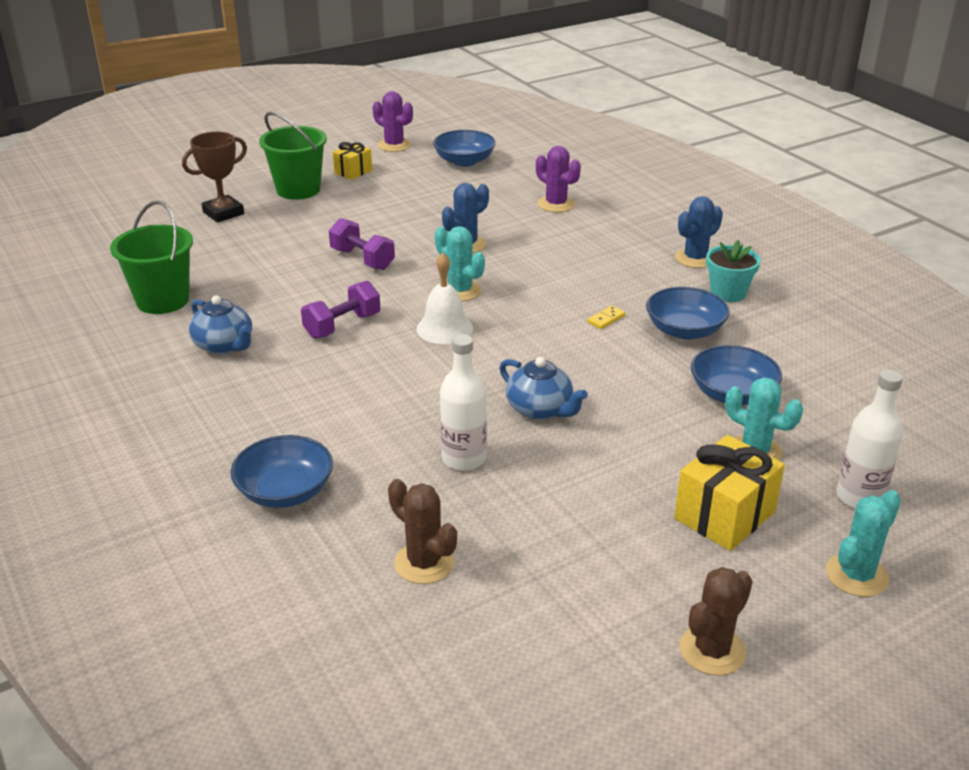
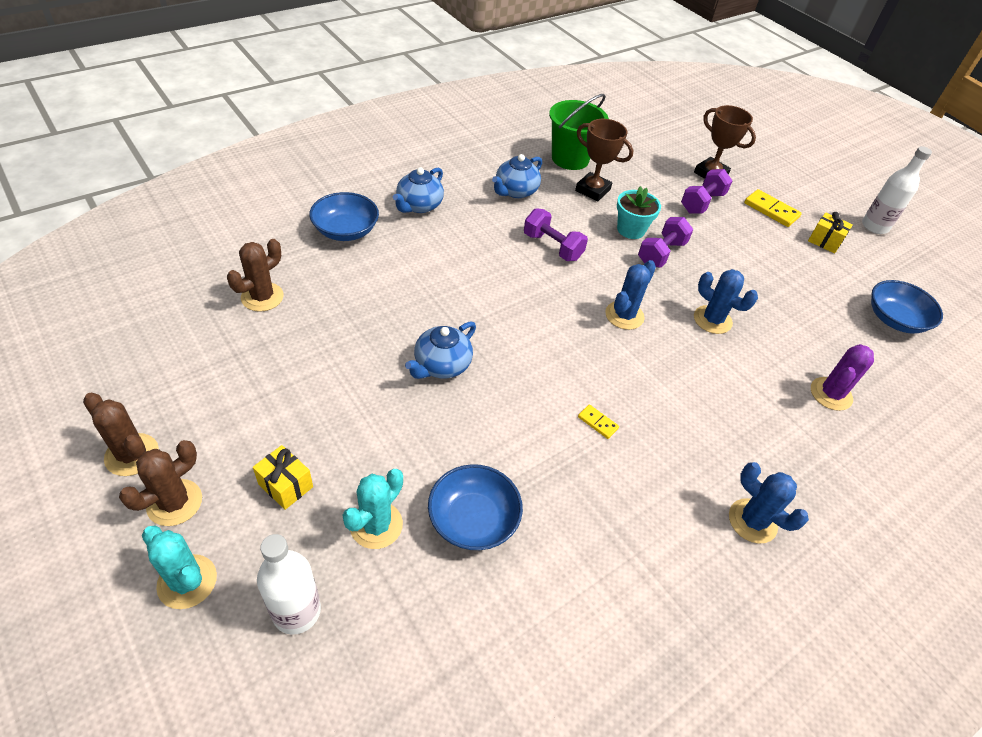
camera: 80 degrees right, 15 degrees up
green bucket [259,112,327,200] -> yellow domino [744,189,802,227]
purple cactus [373,91,413,152] -> none
white bell [417,253,473,344] -> none
turquoise cactus [435,226,485,301] -> blue cactus [605,260,656,330]
white bottle [440,334,487,471] -> white bottle moved to [862,146,932,234]
blue bowl [646,287,730,340] -> none
yellow gift [674,435,785,551] -> yellow gift [253,445,313,510], size x0.59
turquoise flower pot [706,240,761,302] -> turquoise flower pot moved to [617,186,661,239]
none -> brown cactus [119,440,202,526]
none -> blue teapot [393,167,444,213]
none -> brown trophy [575,119,633,201]
none -> purple dumbbell [681,169,732,214]

